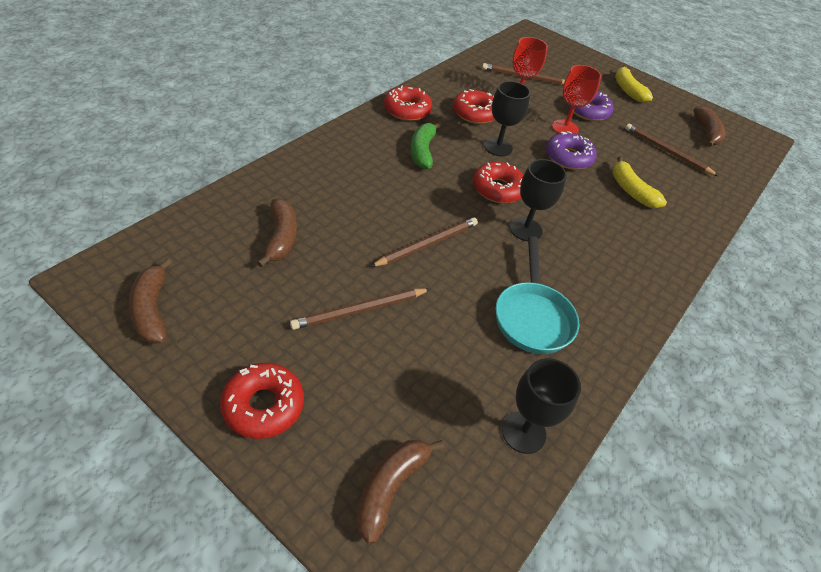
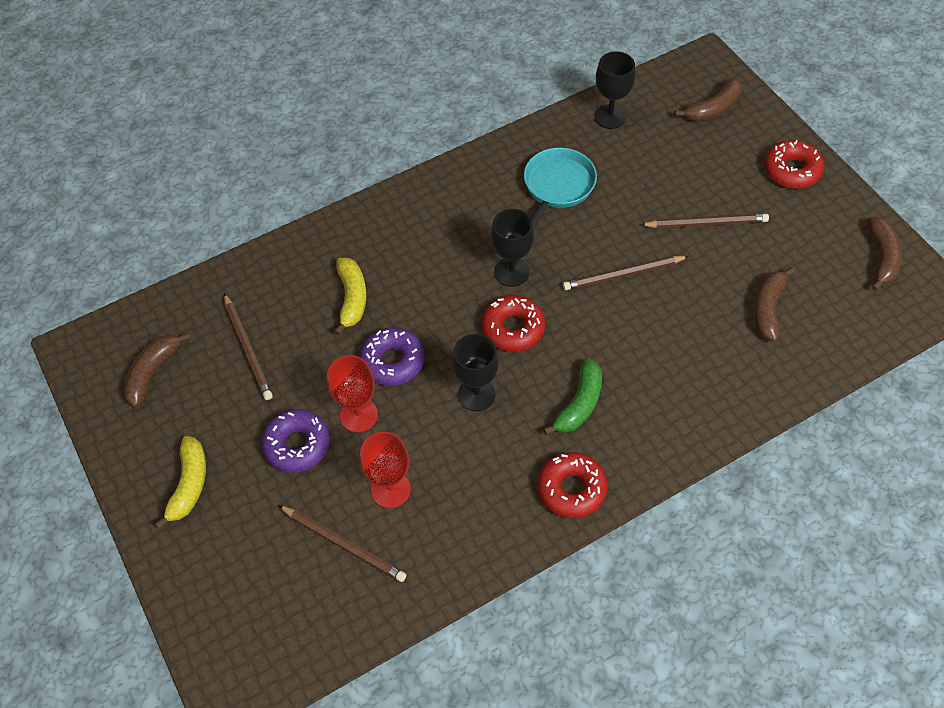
camera: 150 degrees left, 10 degrees up
red donut [453,89,494,124] -> none

